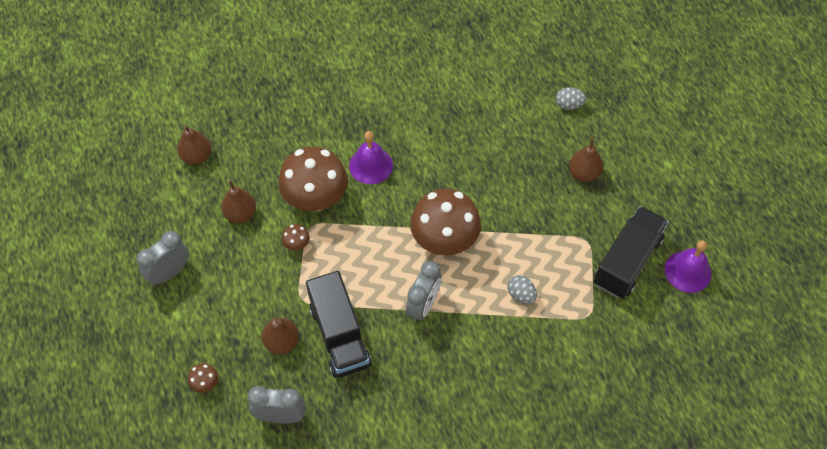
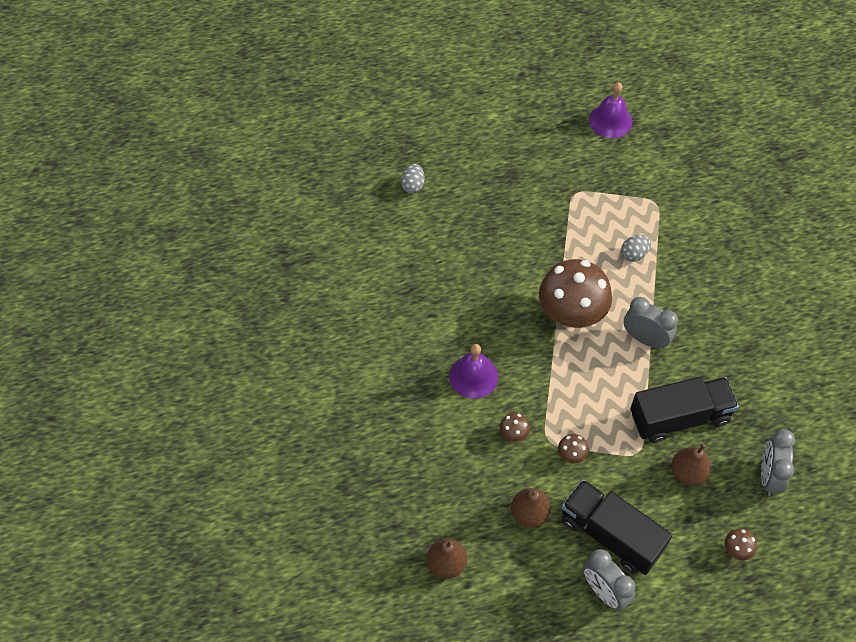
camera: 85 degrees left, 0 degrees up
brown mushroom [279,147,348,211] -> brown mushroom [500,413,530,442], size x0.40
brown pear [569,138,603,182] -> none
black truck [594,206,668,298] -> black truck moved to [562,479,672,575]

